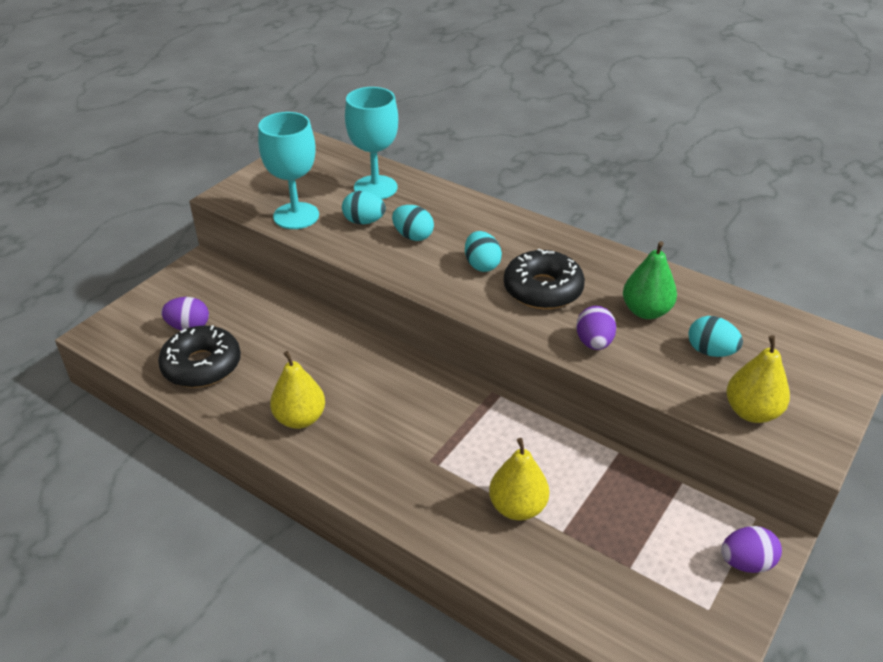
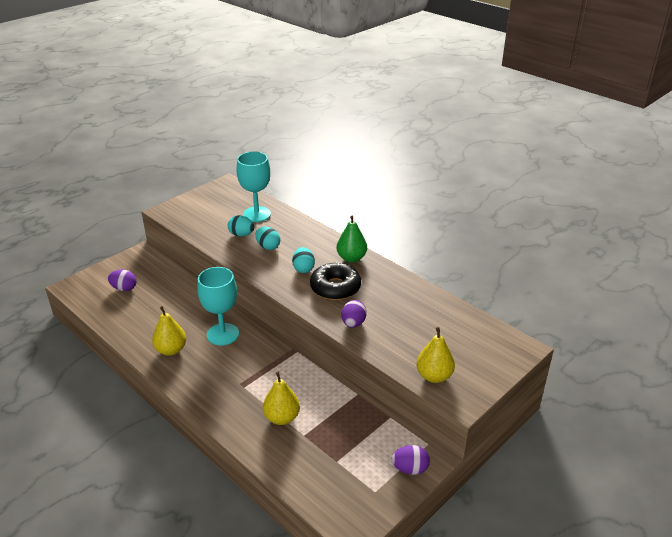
camera: 10 degrees right, 5 degrees down
black donut [158,325,241,388] -> none
turquoise goblet [258,112,319,229] -> turquoise goblet moved to [197,267,239,346]
green pear [623,241,677,319] -> green pear moved to [337,216,367,262]
turquoise egg [688,316,743,357] -> none

